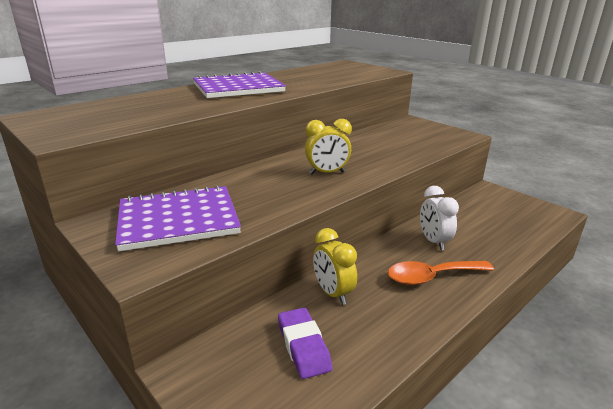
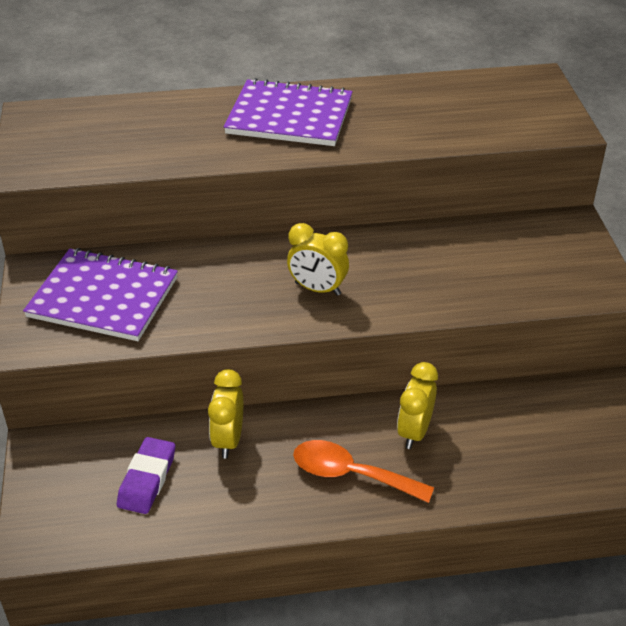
camera: 35 degrees right, 15 degrees up
white clock [420,186,459,250] -> yellow clock [397,362,438,449]

